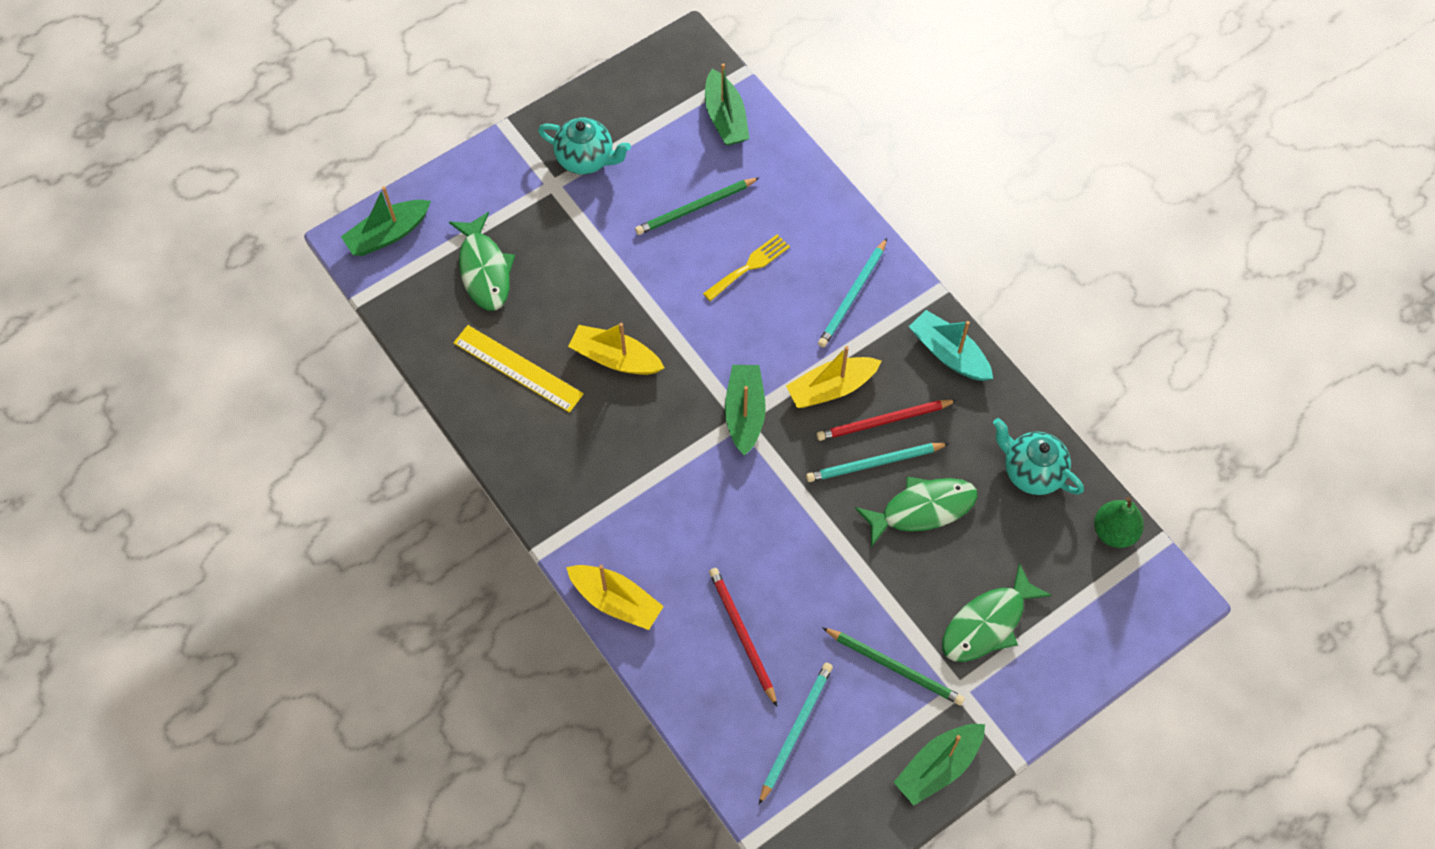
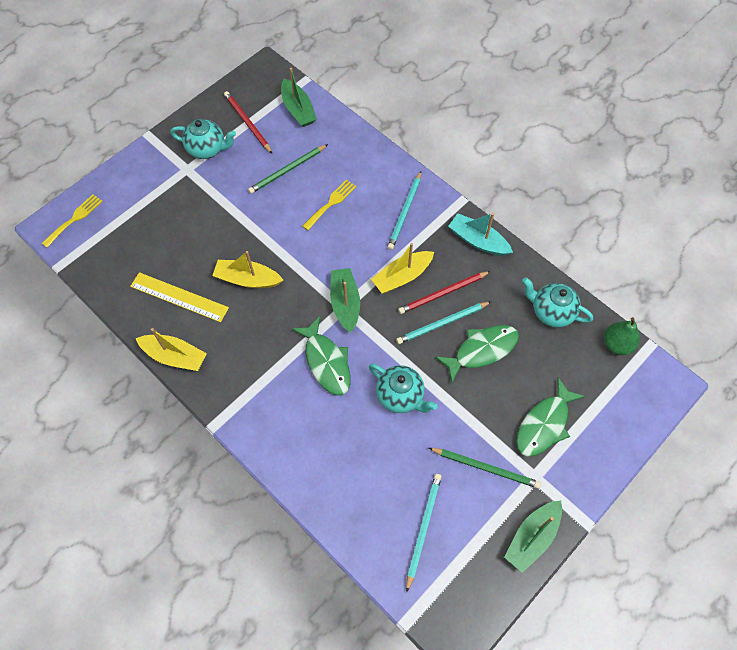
camera: 10 degrees left, 0 degrees up
green boat [341,186,431,256] -> yellow fork [42,194,103,248]
green fish [449,212,515,311] -> green fish moved to [292,317,351,395]
yellow boat [566,565,664,630] -> yellow boat moved to [136,328,207,371]
red pencil [709,568,777,706] -> red pencil moved to [224,91,272,153]
none -> turquoise teapot [369,364,438,413]

